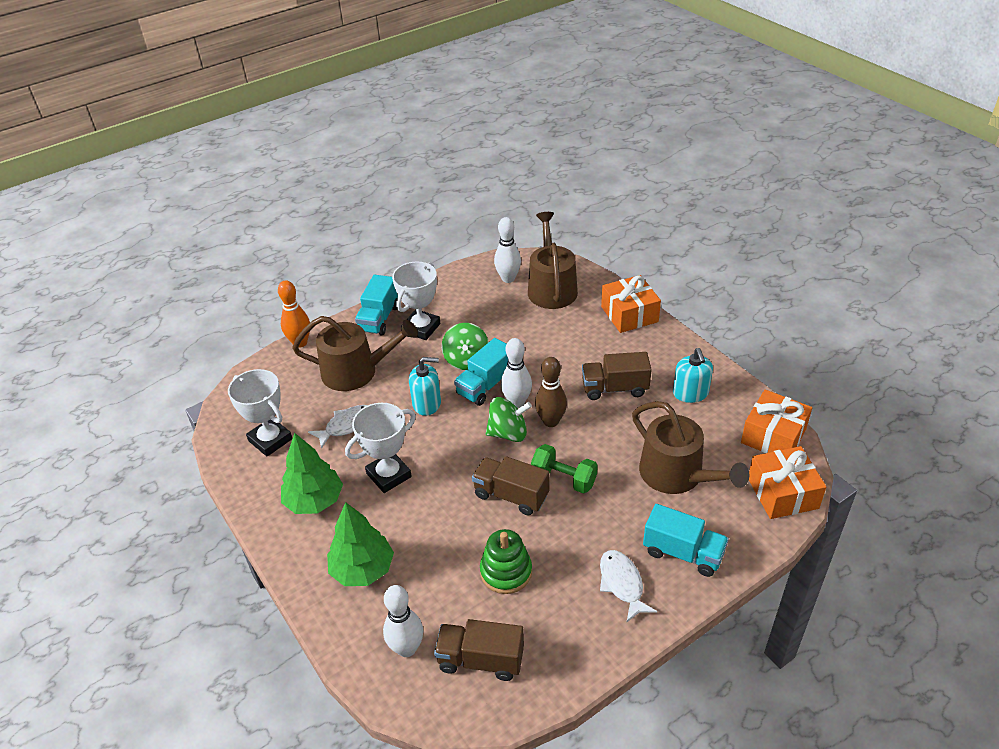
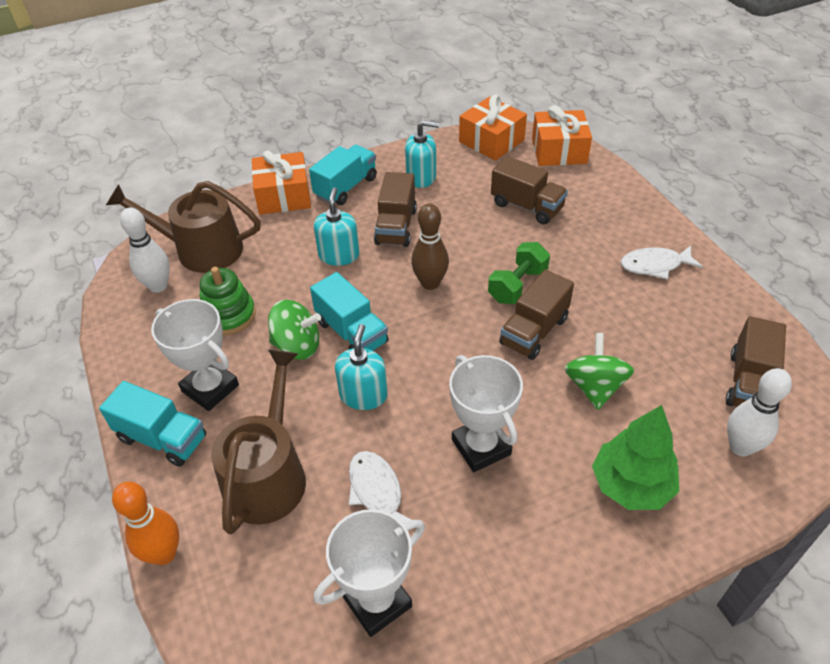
camera: 80 degrees left, 5 degrees up
green tree [281,433,343,514] -> none
green stacking toy [480,529,532,594] -> green stacking toy moved to [200,267,256,335]
green spinning top [486,397,532,442] -> green spinning top moved to [564,333,634,410]
white bowling pin [501,338,532,408] -> none
brown watering can [632,401,749,494] -> brown truck [491,156,568,224]
turquoise truck [643,504,729,577] -> turquoise truck moved to [309,145,377,205]
none -> turquoise soap dispenser [314,187,359,266]

